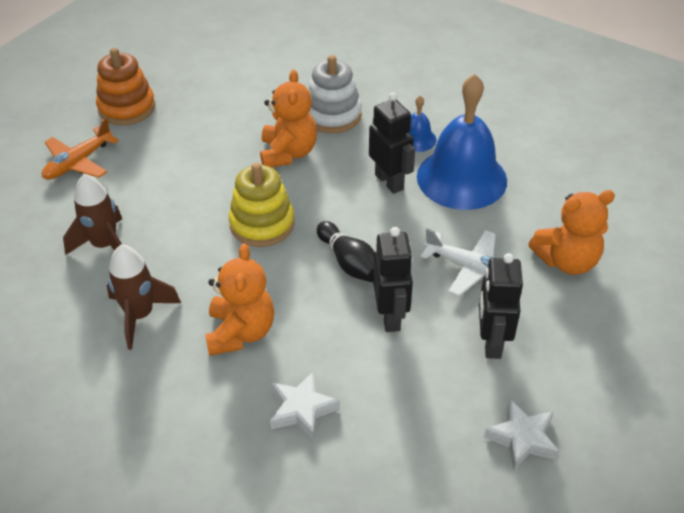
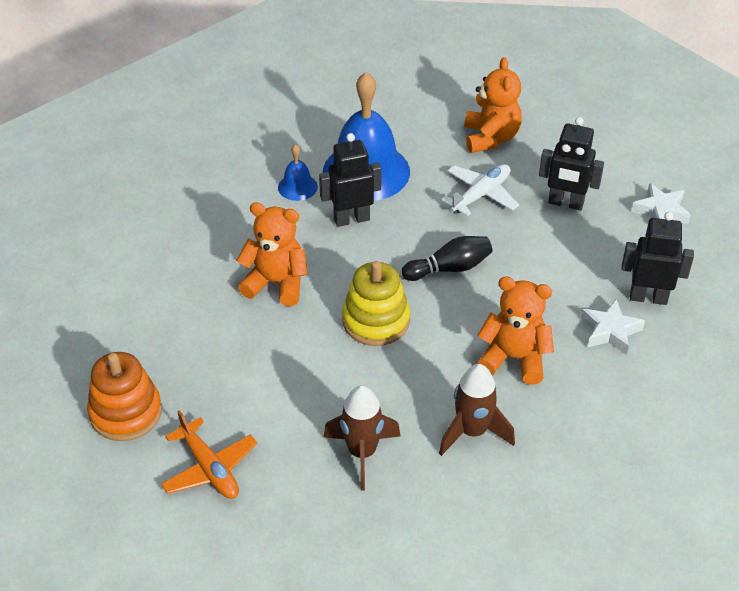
camera: 75 degrees left, 0 degrees up
white stacking toy [308,55,362,133] -> none
black robot [373,227,413,332] -> black robot moved to [622,212,694,305]

